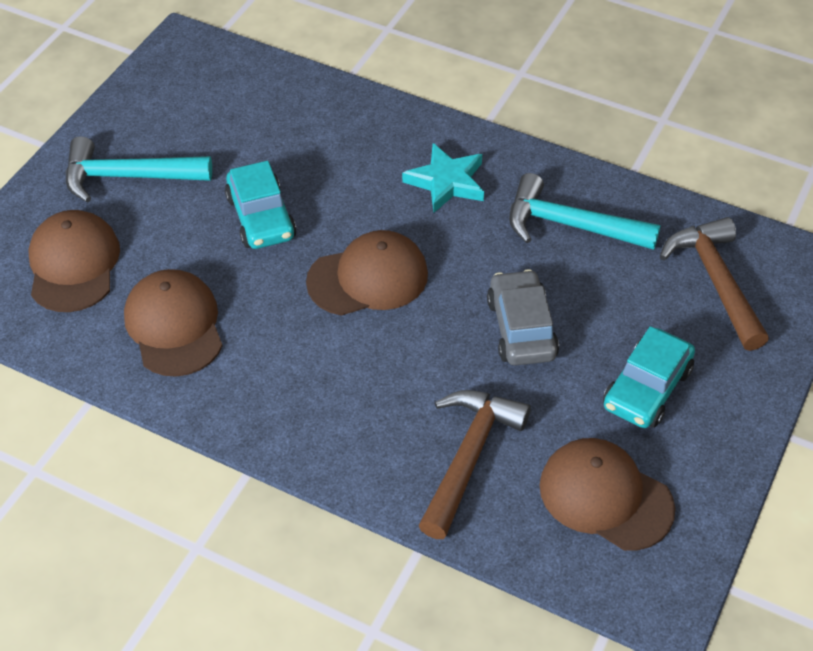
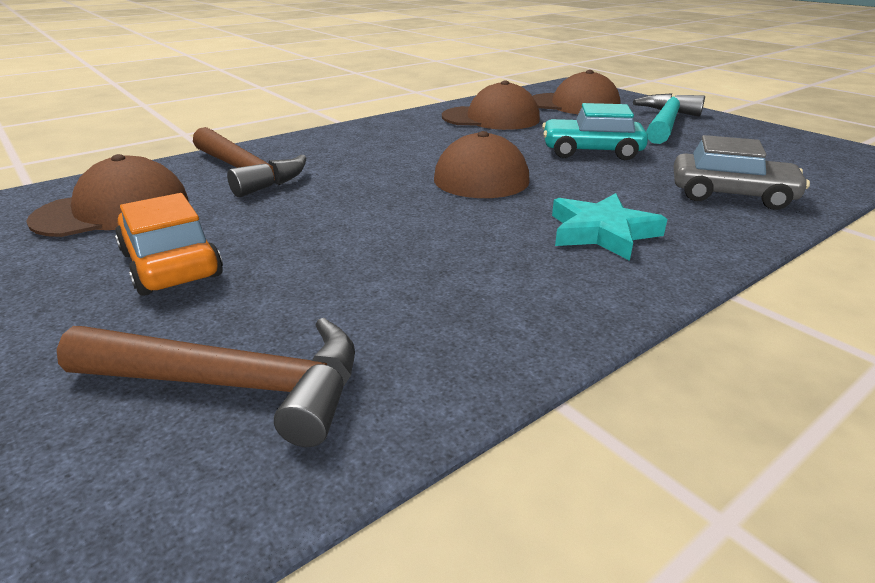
camera: 115 degrees right, 20 degrees down
grey car [487,269,559,365] -> grey car moved to [673,135,810,210]
turquoise hammer [509,173,661,250] -> none
turquoise car [603,326,695,428] -> orange car [115,193,223,296]

